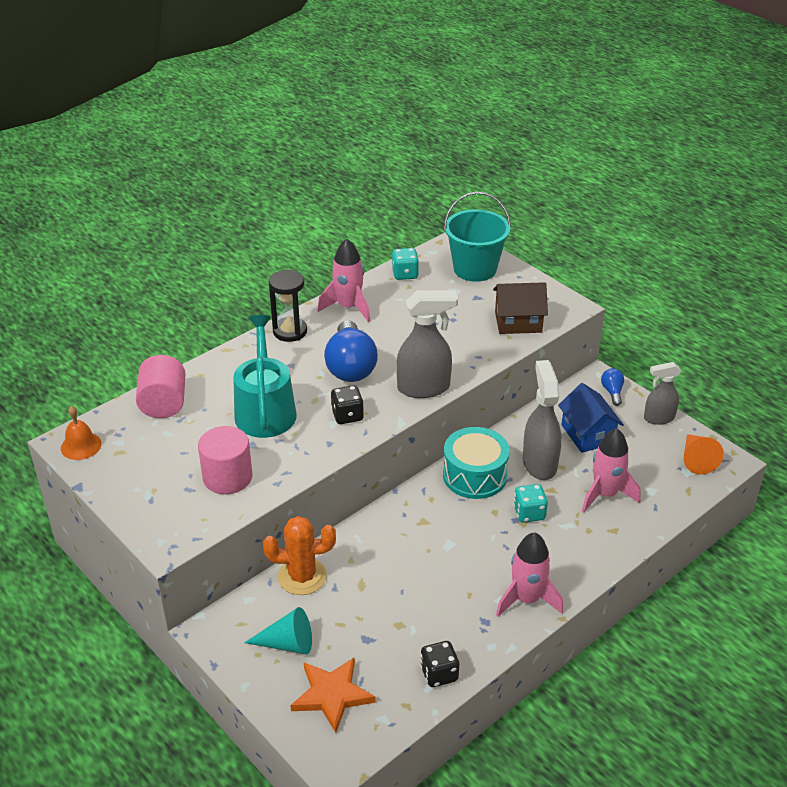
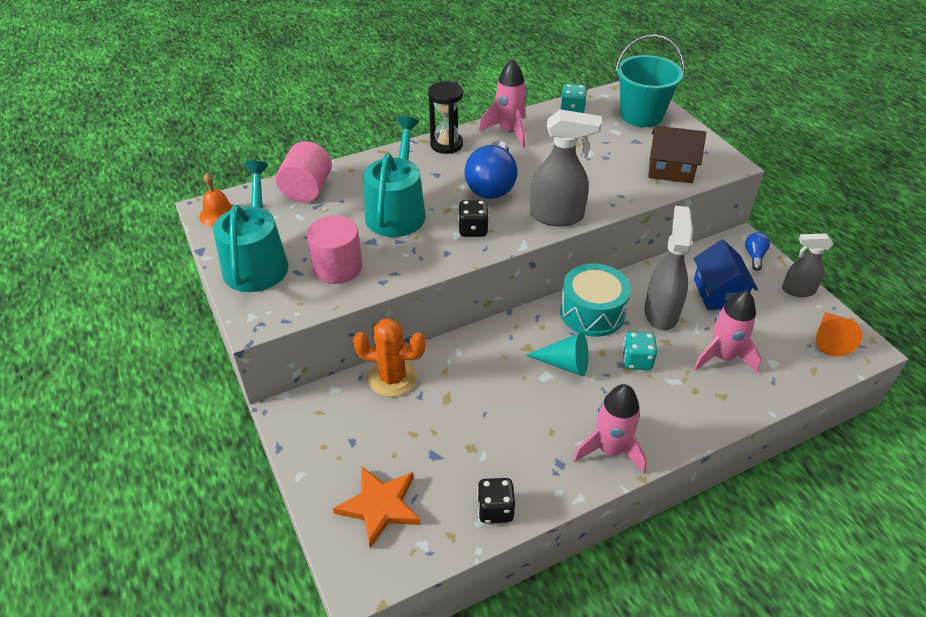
camera: 15 degrees right, 5 degrees up
turquoise cone [244,607,312,654] -> turquoise cone moved to [526,332,588,376]
none -> turquoise watering can [213,161,288,292]

